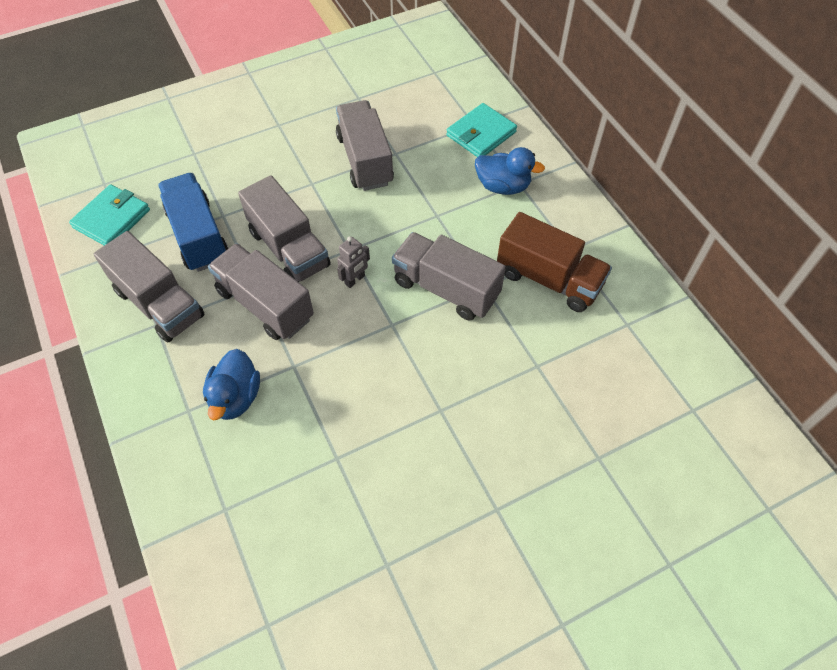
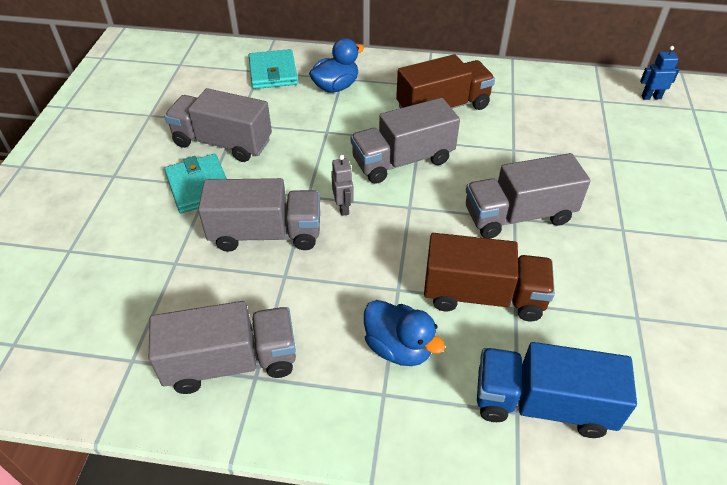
camera: 55 degrees left, 10 degrees down
turquoise wallet [69,184,150,246] -> turquoise wallet moved to [164,154,227,213]
blue truck [158,173,229,272] -> blue truck moved to [477,342,637,438]
grey truck [208,243,314,340] -> grey truck moved to [466,153,591,239]
none -> brown truck [424,233,555,321]
none -> blue robot [640,46,680,100]

